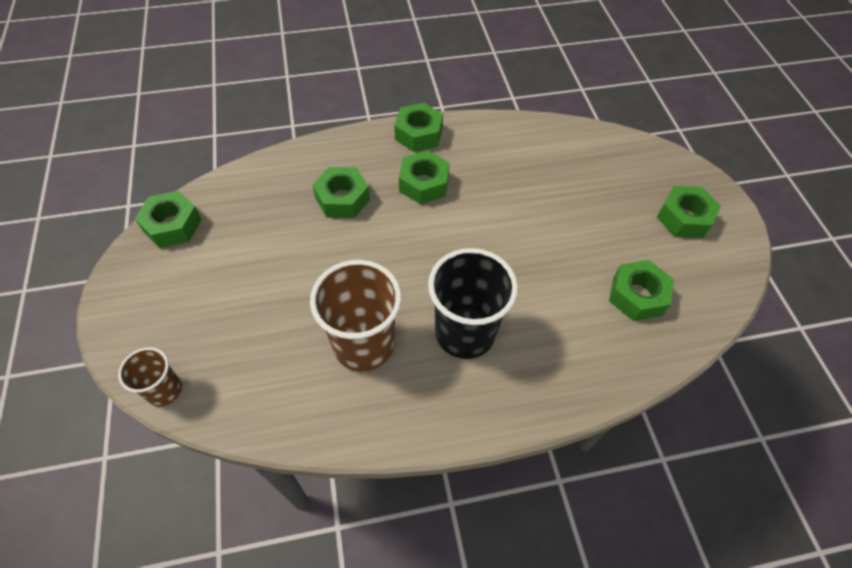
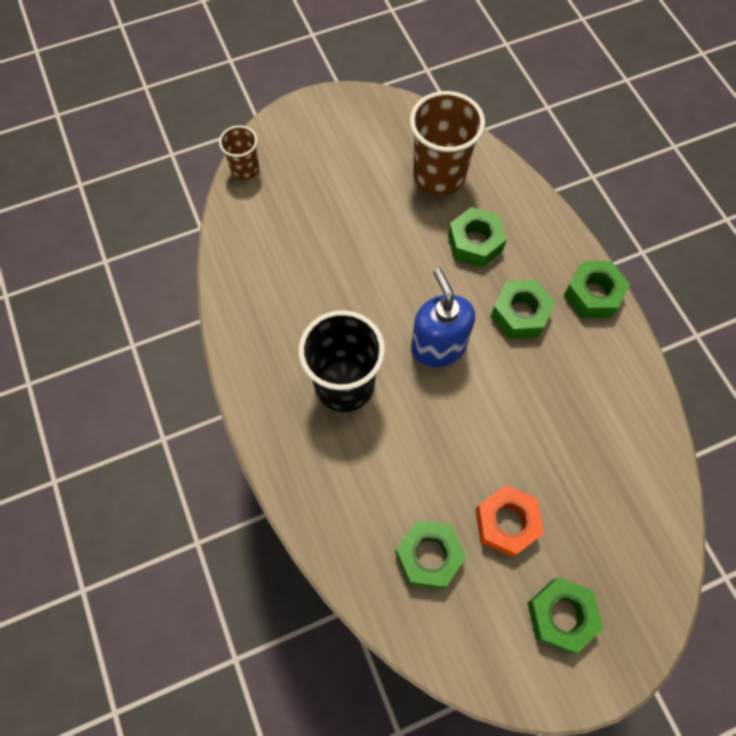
camera: 80 degrees right, 10 degrees up
green nut [135,191,202,248] -> none
brown cup [310,260,402,372] -> brown cup moved to [410,91,485,196]
none -> blue soap dispenser [411,268,475,367]
none -> orange nut [476,485,544,557]

